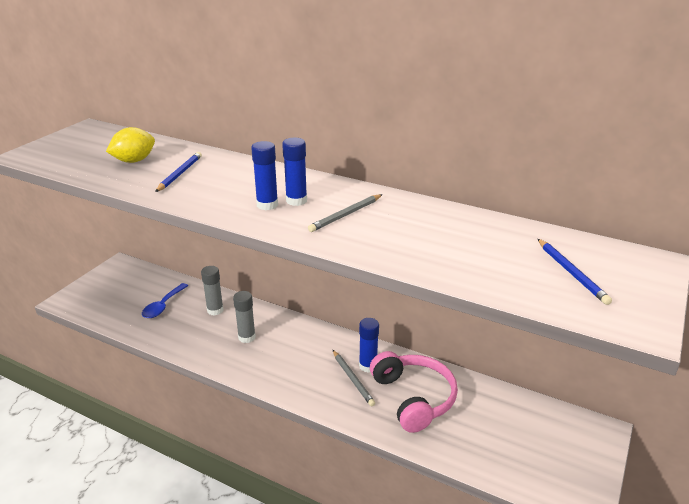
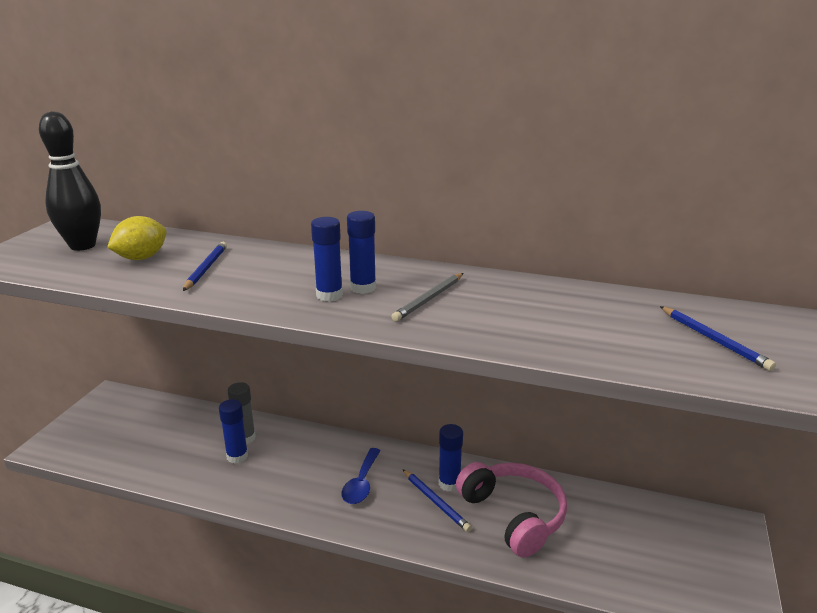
camera: 10 degrees left, 5 degrees down
blue spoon [142,283,188,318] -> blue spoon moved to [341,448,381,504]
grey glue stick [233,291,256,343] -> none
grey pencil [333,350,375,406] -> blue pencil [403,469,472,532]
none -> black bowling pin [39,111,101,251]
none -> blue glue stick [219,399,248,464]

